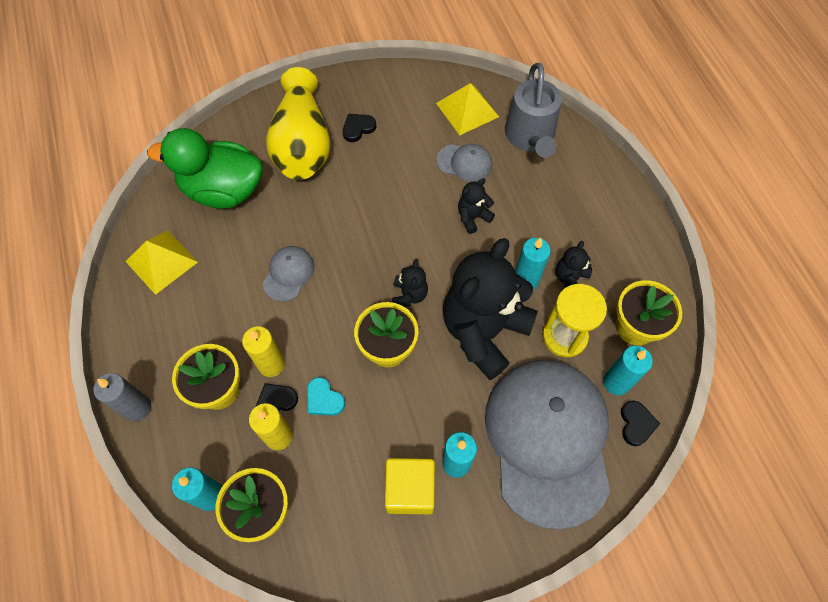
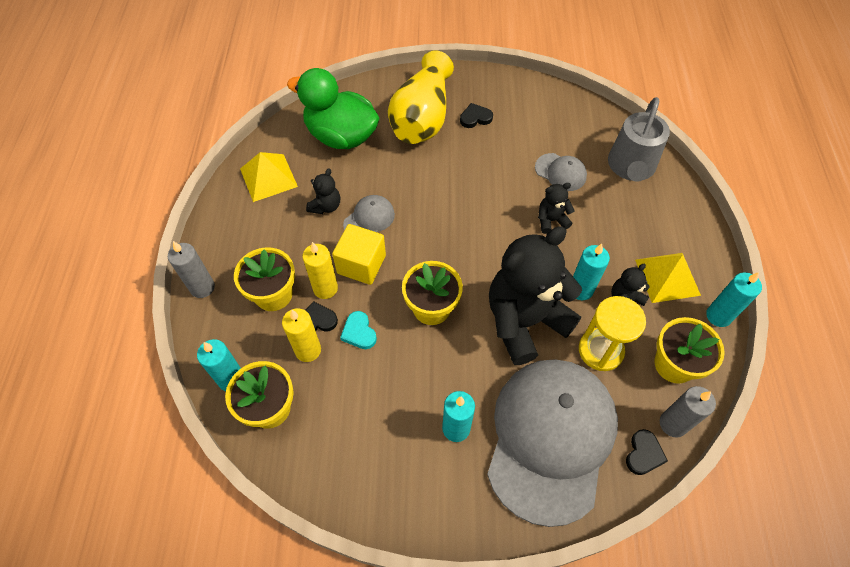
camera: 20 degrees right, 5 degrees down
yellow cube [385,458,435,514] -> yellow cube moved to [332,224,386,285]
black teddy bear [392,259,428,307] -> black teddy bear moved to [306,168,340,214]
yellow pyramid [436,83,499,135] -> yellow pyramid moved to [635,253,701,303]
turquoise candle [603,346,653,395] -> turquoise candle moved to [706,272,762,327]
none -> grey candle [660,386,716,438]

